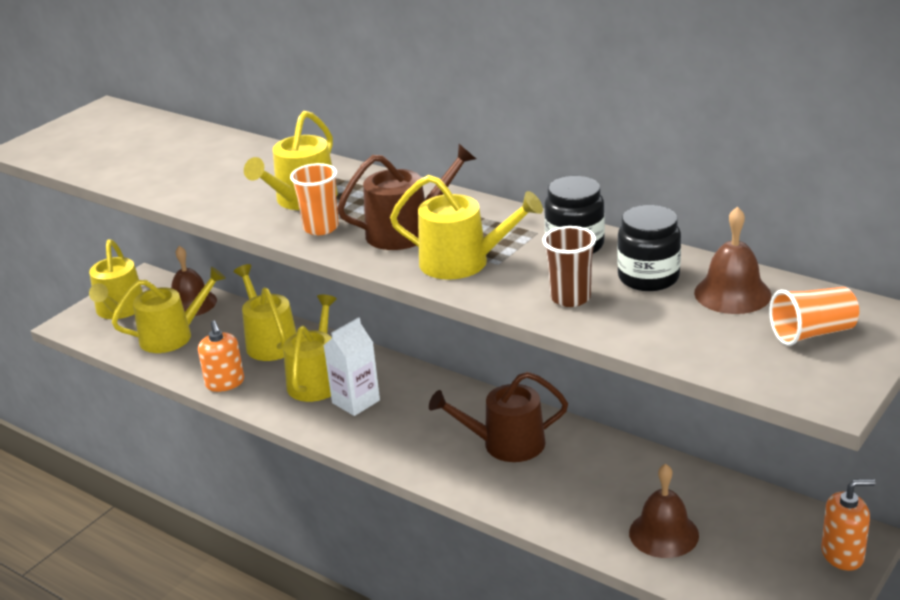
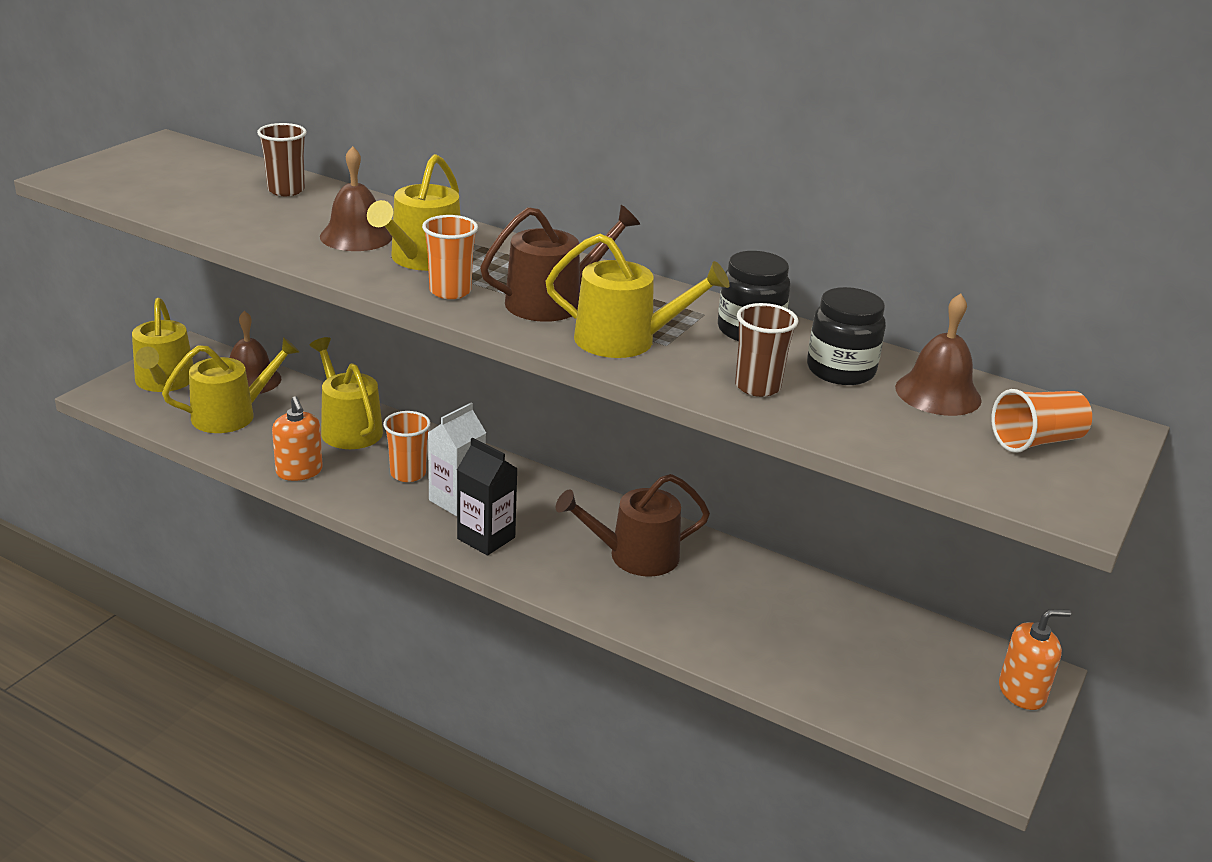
camera: 10 degrees left, 0 degrees up
yellow watering can [283,295,337,402] -> orange cup [383,411,431,482]
brown bell [629,464,699,558] -> brown bell moved to [320,146,392,251]
none -> brown cup [257,123,307,196]
none -> black carton [457,438,518,556]

